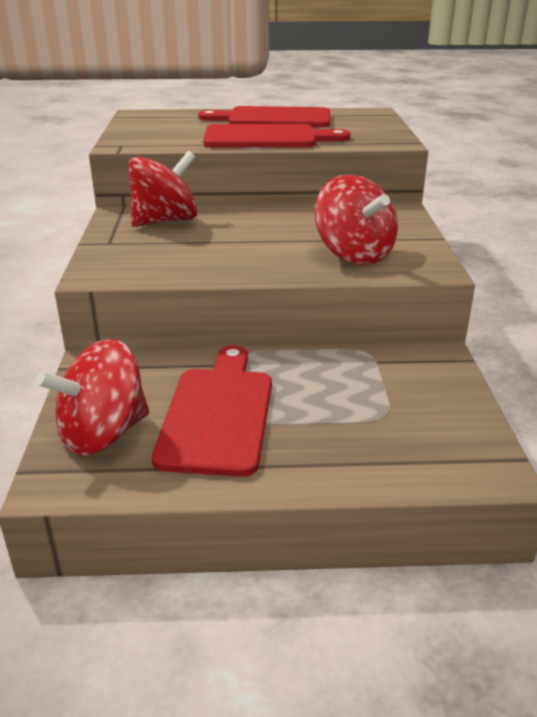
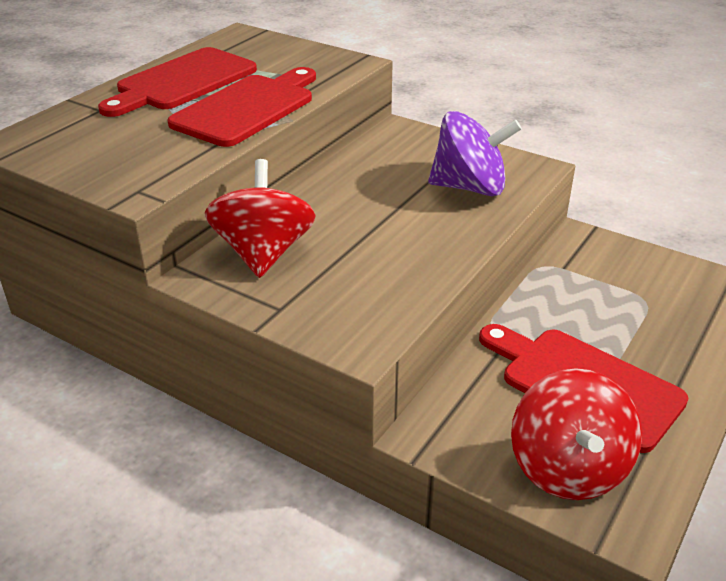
camera: 55 degrees left, 5 degrees up
red spinning top [315,175,398,265] -> purple spinning top [428,111,522,196]

